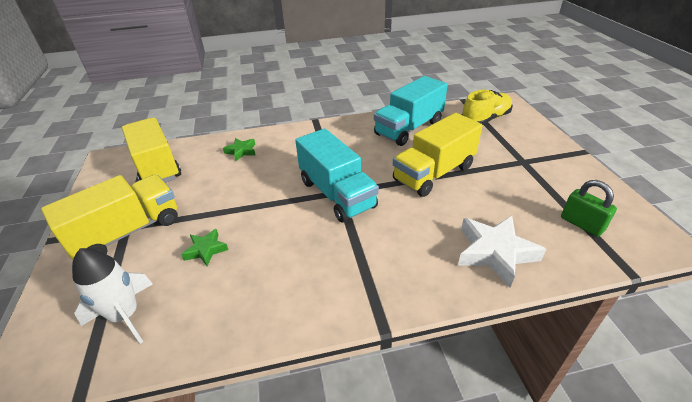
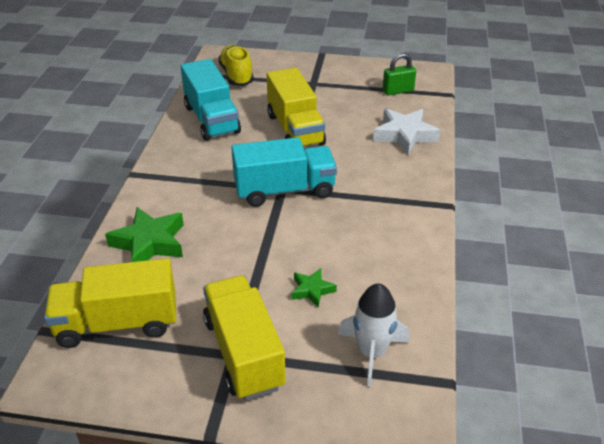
camera: 70 degrees left, 0 degrees up
green star [223,138,255,161] -> green star [105,207,184,262], size x1.83

